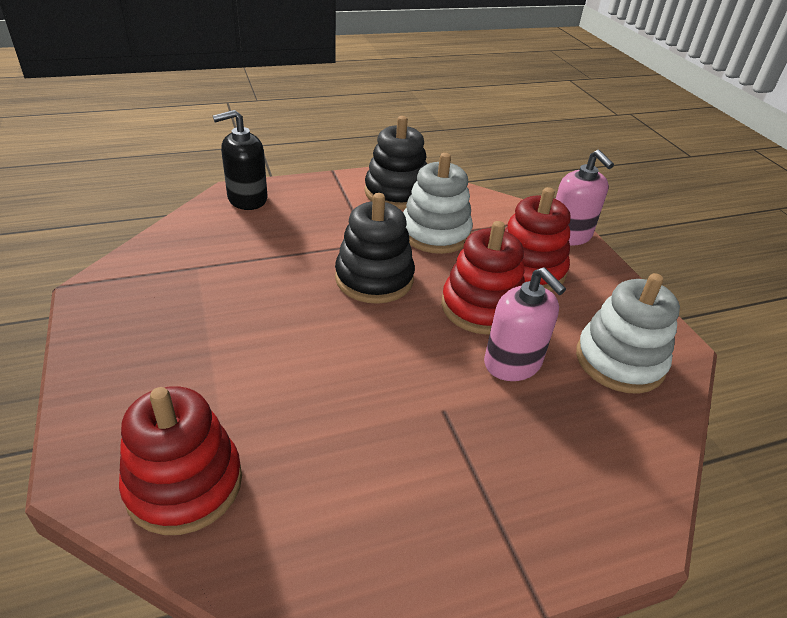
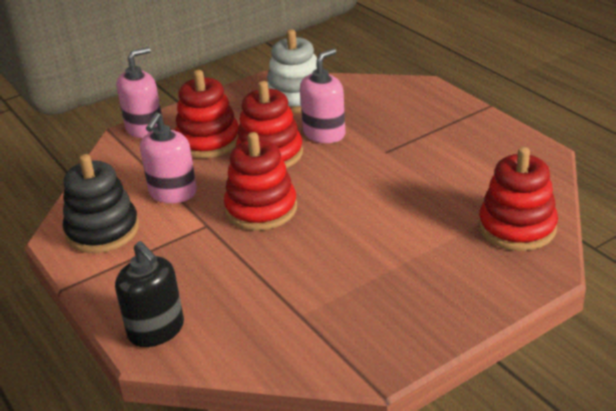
camera: 100 degrees left, 5 degrees down
black stacking toy [335,193,415,304] -> red stacking toy [224,132,297,231]
white stacking toy [403,153,473,254] -> pink soap dispenser [140,112,197,203]

